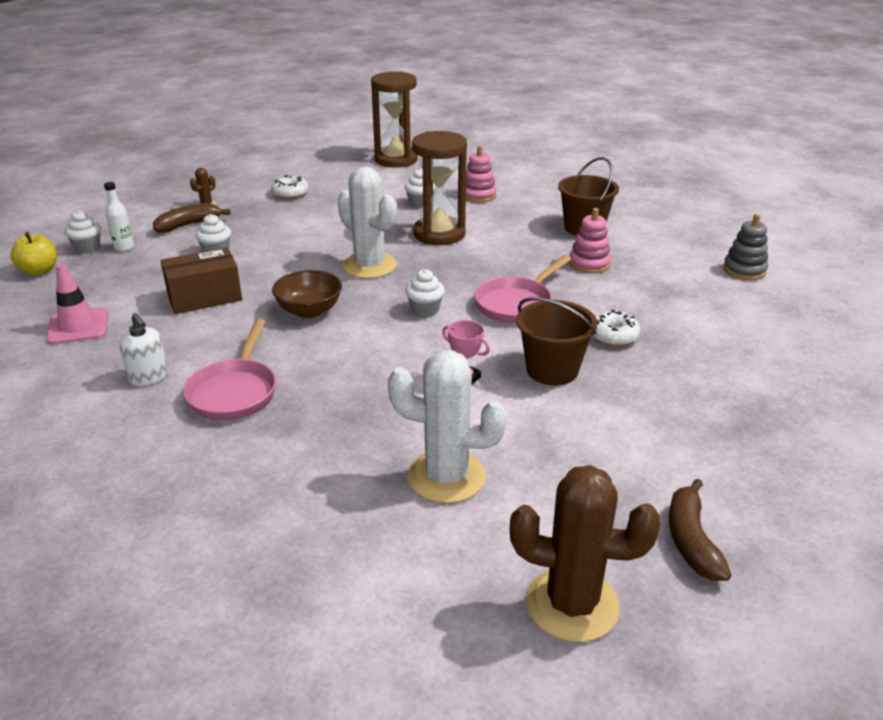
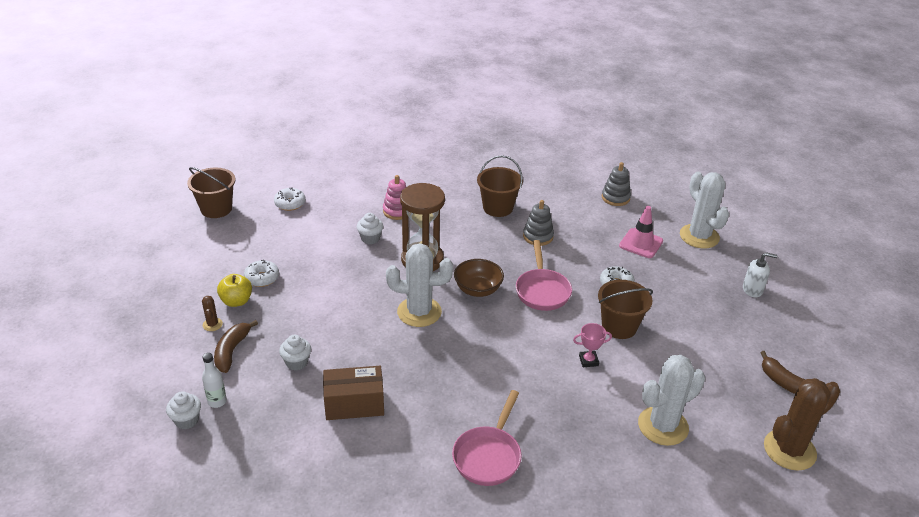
camera: 45 degrees left, 5 degrees up
yellow apple [10,232,57,276] -> yellow apple moved to [217,274,252,307]
pink traffic cone [46,264,108,344] -> pink traffic cone moved to [619,206,663,258]
white soap dispenser [120,313,168,386] -> white soap dispenser moved to [743,252,777,297]
brown box [161,248,242,314] -> brown box turned 60 degrees clockwise [323,366,384,420]
pink pan [183,319,276,420] -> pink pan turned 60 degrees clockwise [452,390,522,486]
brown bowl [272,270,342,318] -> brown bowl moved to [454,259,504,297]
brown hourglass [371,72,418,168] -> white donut [274,188,306,211]
white cupcake [405,269,445,317] -> none
pink stacking toy [569,208,611,273] -> grey stacking toy [523,200,554,246]
none -> brown bucket [187,167,236,218]
none -> white cactus [680,172,729,248]

